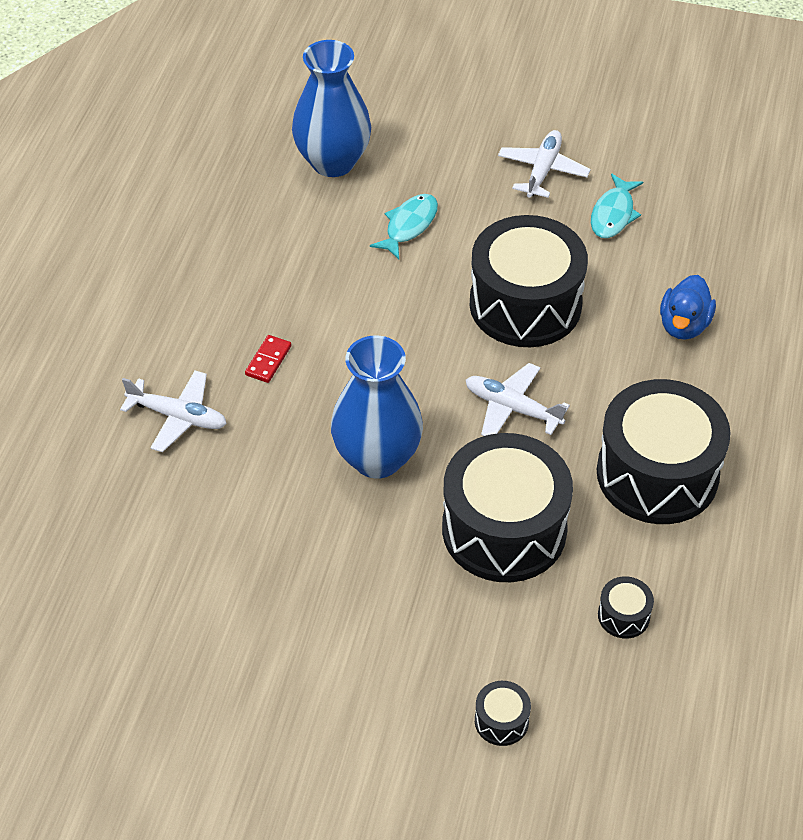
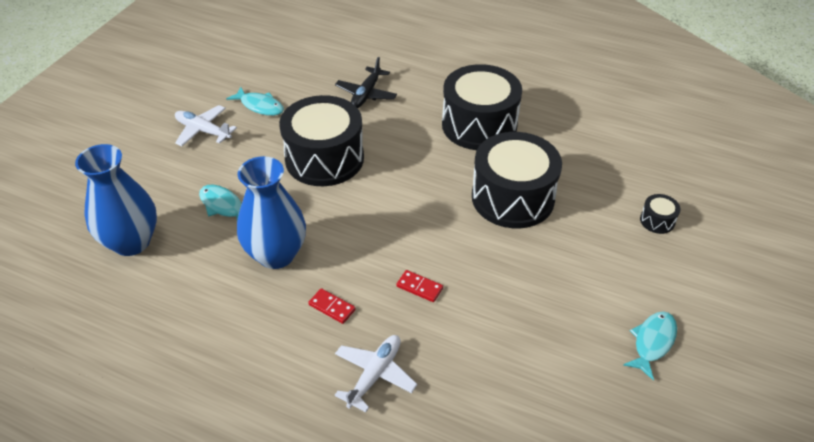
camera: 80 degrees left, 5 degrees down
blue vase [331,335,423,479] -> blue vase moved to [237,156,306,269]
white plane [466,363,570,436] -> none
black drum [598,576,654,638] -> none
blue duck [660,275,716,340] -> black plane [335,57,397,108]
none -> red domino [396,270,443,302]
none -> turquoise fish [623,311,677,380]

